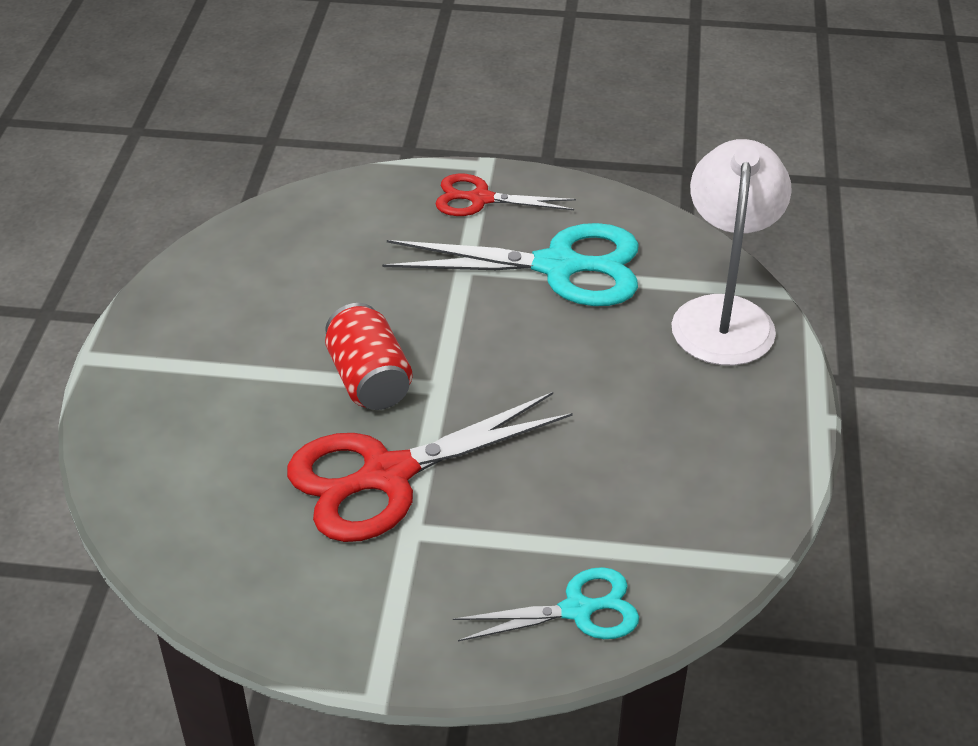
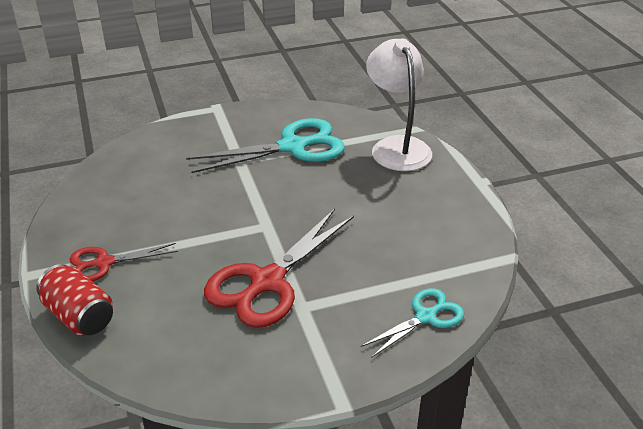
camera: 25 degrees left, 5 degrees down
red can [325,303,413,410] -> red can moved to [36,264,113,336]
red scissors [435,174,576,216] -> red scissors moved to [69,243,178,281]

